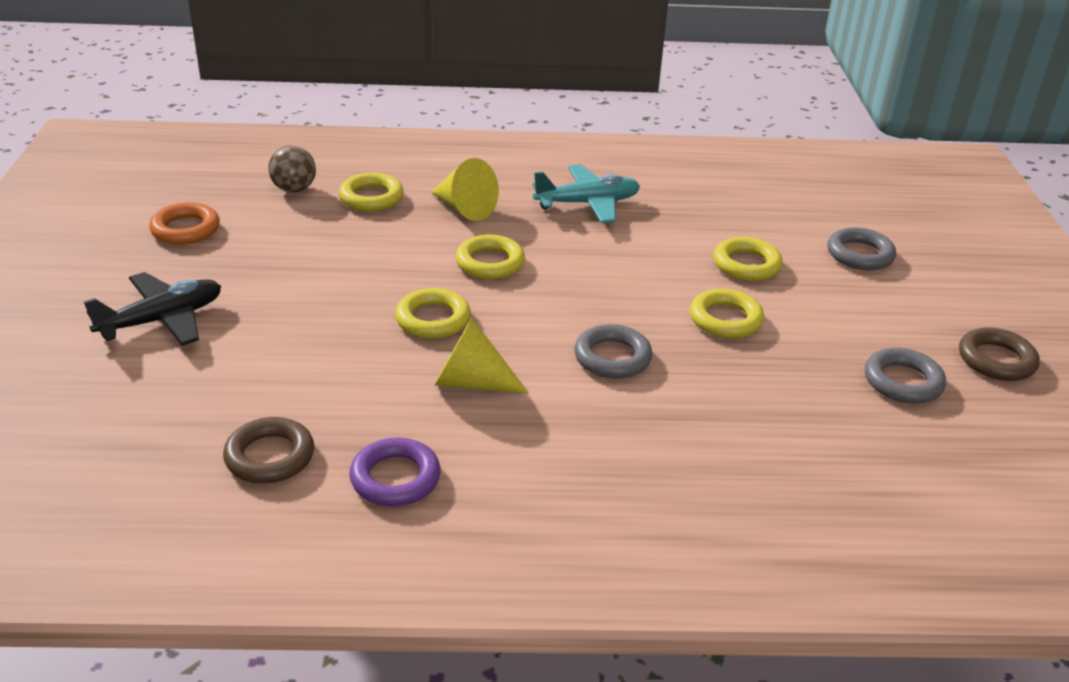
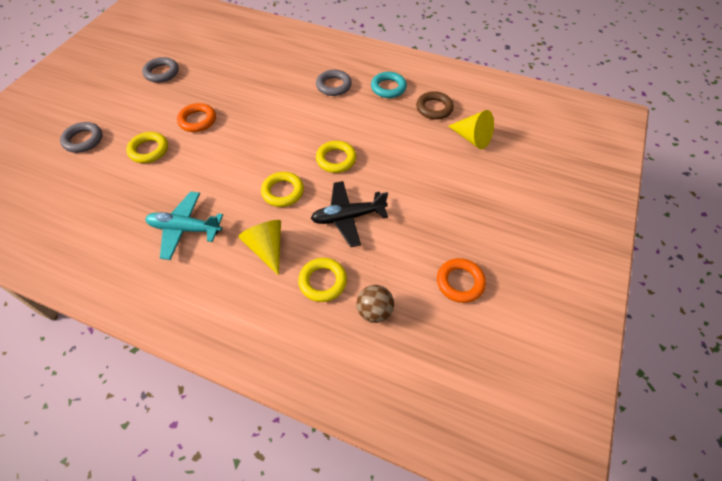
camera: 155 degrees left, 20 degrees up
black plane [84,272,221,346] -> black plane moved to [311,181,388,247]
purple ring [349,438,440,506] -> turquoise ring [371,72,407,98]
yellow cone [434,318,529,394] -> yellow cone moved to [448,110,494,149]
grey ring [574,324,653,379] -> grey ring moved to [316,70,352,96]
yellow ring [690,289,764,338] -> orange ring [177,103,216,132]
brown ring [959,327,1040,381] -> none

